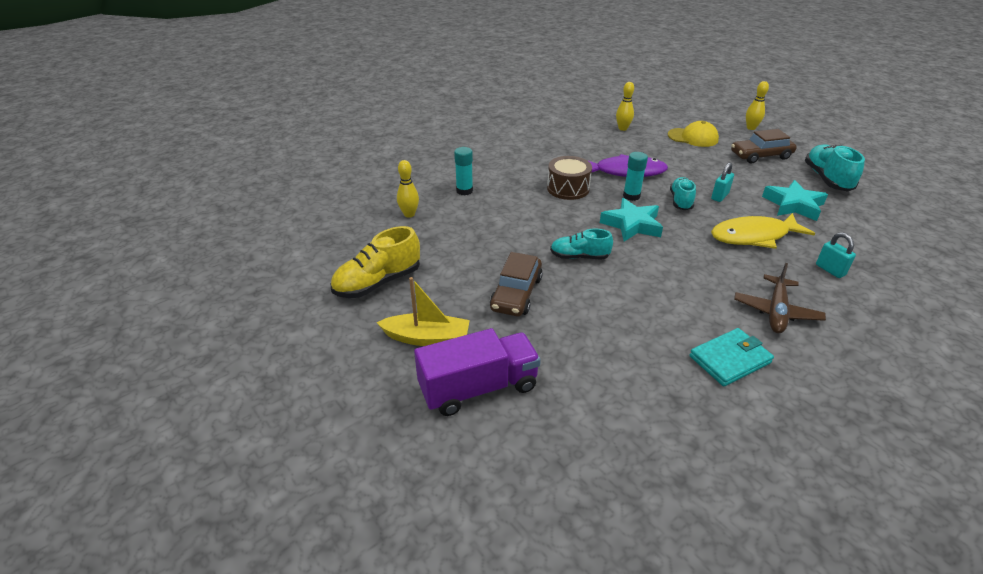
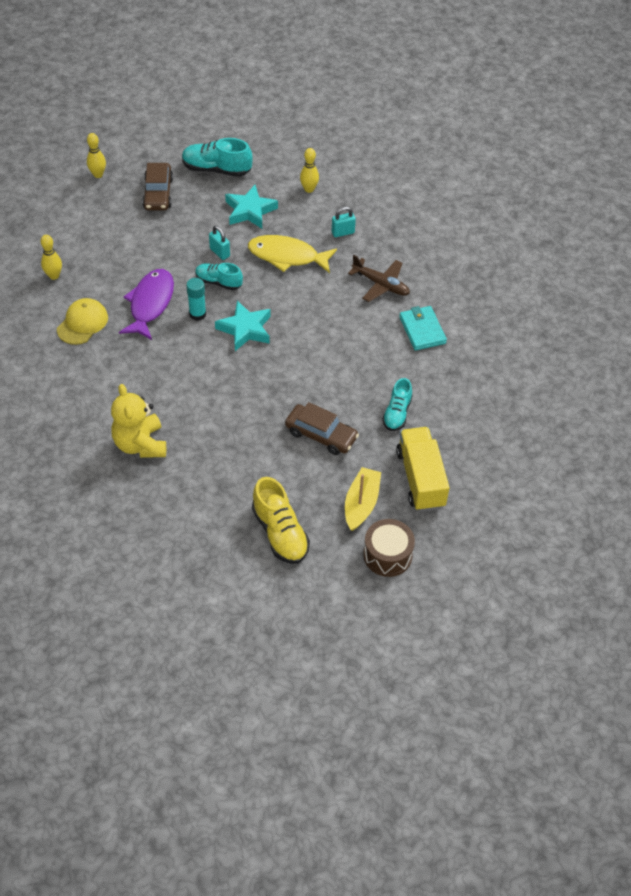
camera: 80 degrees left, 15 degrees up
yellow bowling pin [397,160,419,218] -> yellow bowling pin moved to [300,148,319,193]
purple truck [414,328,541,416] -> yellow truck [396,427,450,511]
turquoise glue stick [454,147,473,196] -> yellow teddy bear [111,384,166,458]
brown drum [547,156,592,200] -> brown drum moved to [363,519,415,577]
turquoise shoe [550,229,613,259] -> turquoise shoe moved to [382,378,412,431]
yellow cap [668,121,719,147] -> yellow cap moved to [57,298,108,345]
yellow fish [711,213,815,249] -> yellow fish turned 105 degrees clockwise [248,235,337,273]

